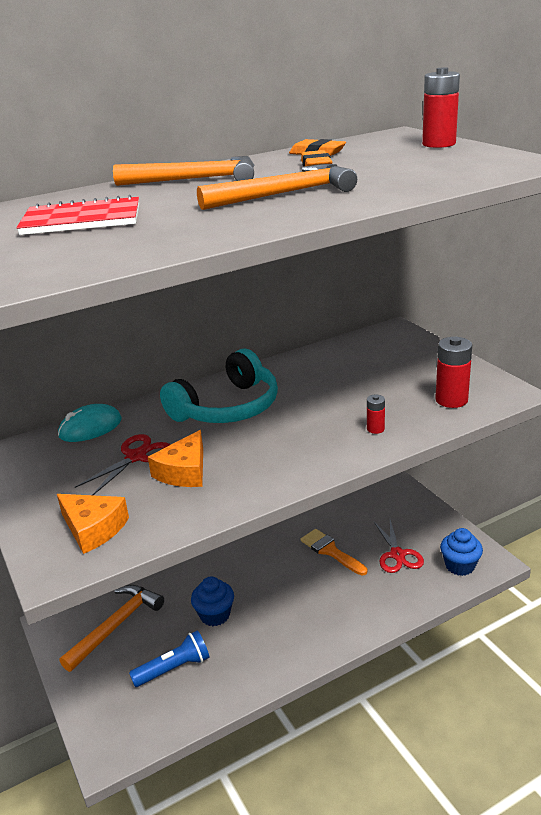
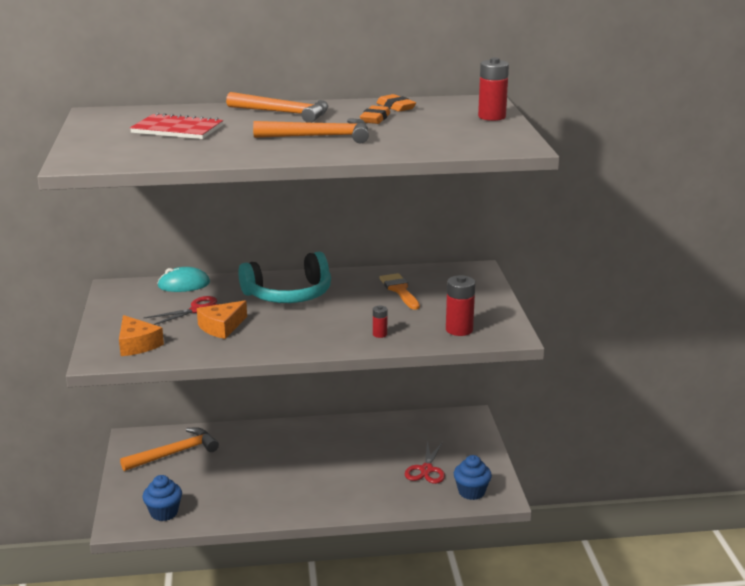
camera: 20 degrees right, 5 degrees down
blue flashlight [129,630,209,687] -> none
blue cupcake [191,576,234,626] -> blue cupcake moved to [142,475,182,521]
orange brush [300,529,367,576] -> orange brush moved to [379,273,420,310]

